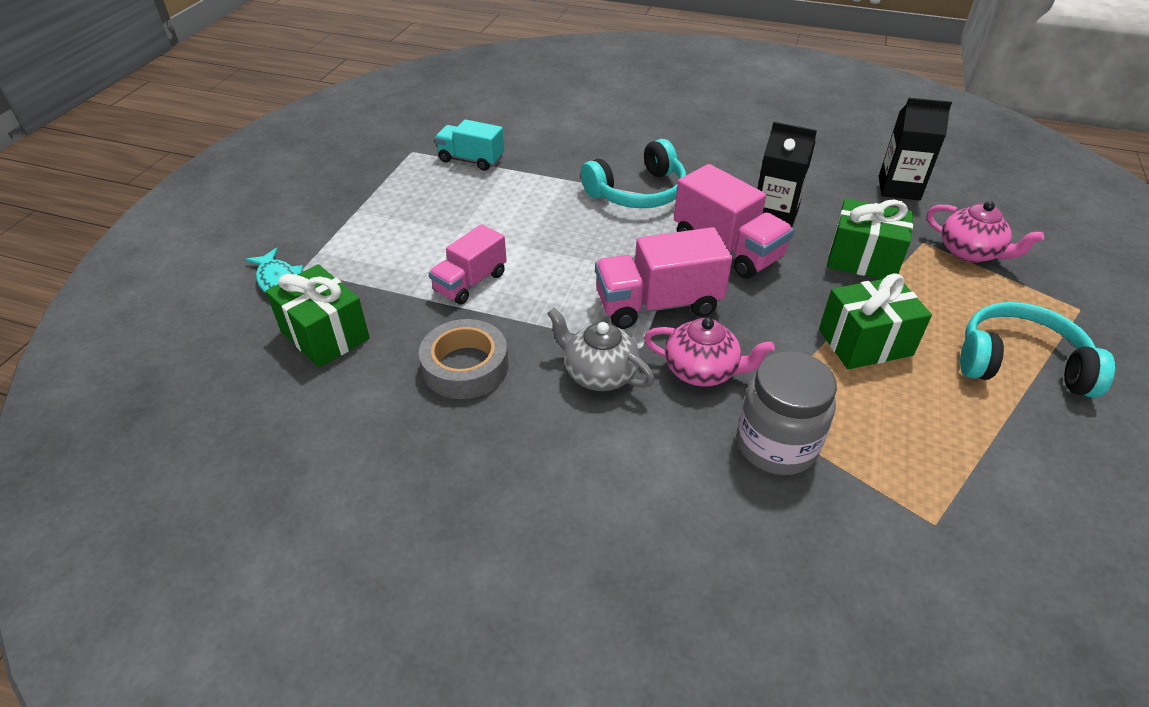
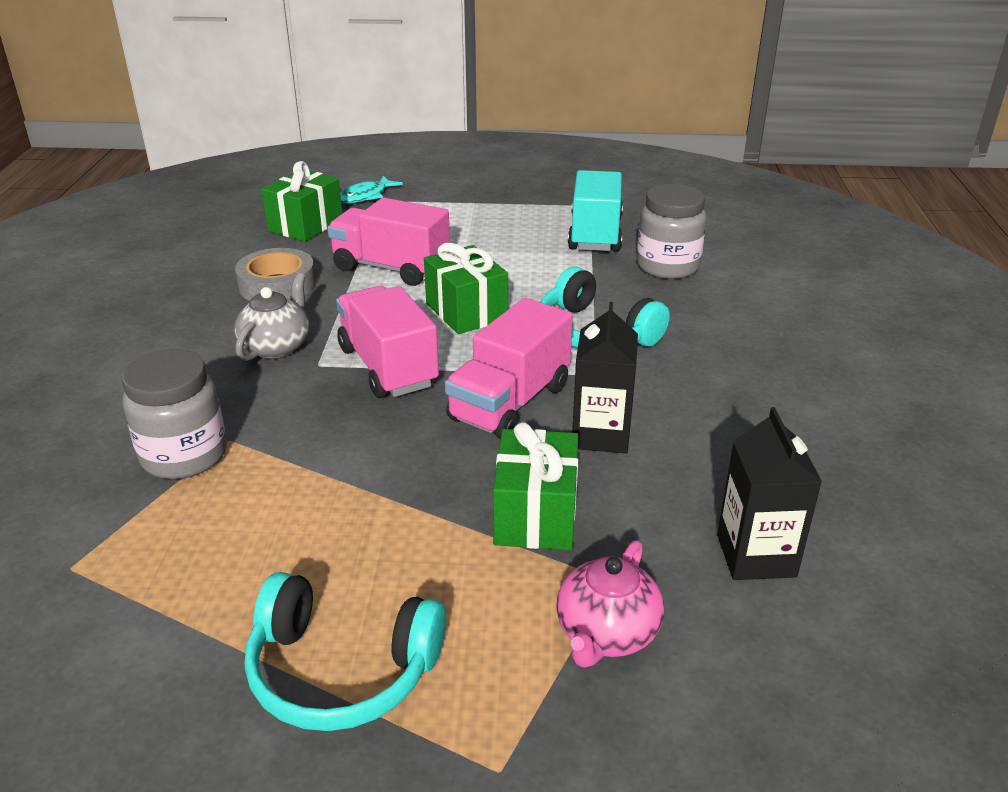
camera: 75 degrees right, 10 degrees down
pink truck [428,224,507,304] -> pink truck [327,198,450,286], size x1.52
turquoise truck [435,119,504,171] -> turquoise truck [568,170,623,252], size x1.52
pink teapot [644,318,775,387] -> none
green gift [819,273,932,369] -> green gift moved to [424,243,508,334]
turquoise headphones [960,302,1115,398] -> turquoise headphones turned 105 degrees clockwise [245,572,446,731]
none -> grey jar [637,184,707,279]

